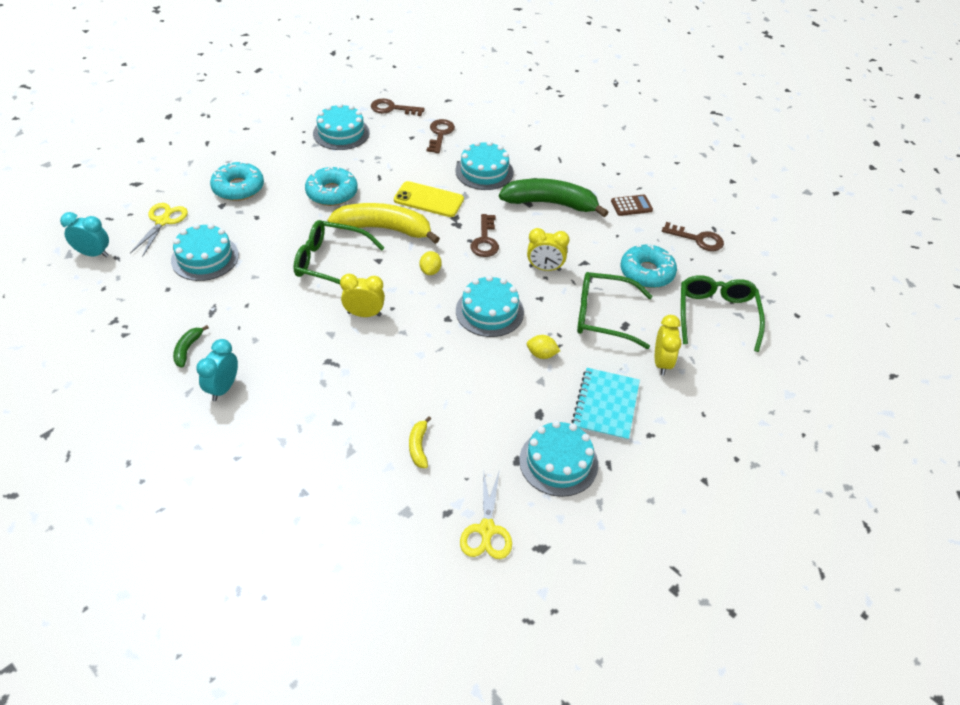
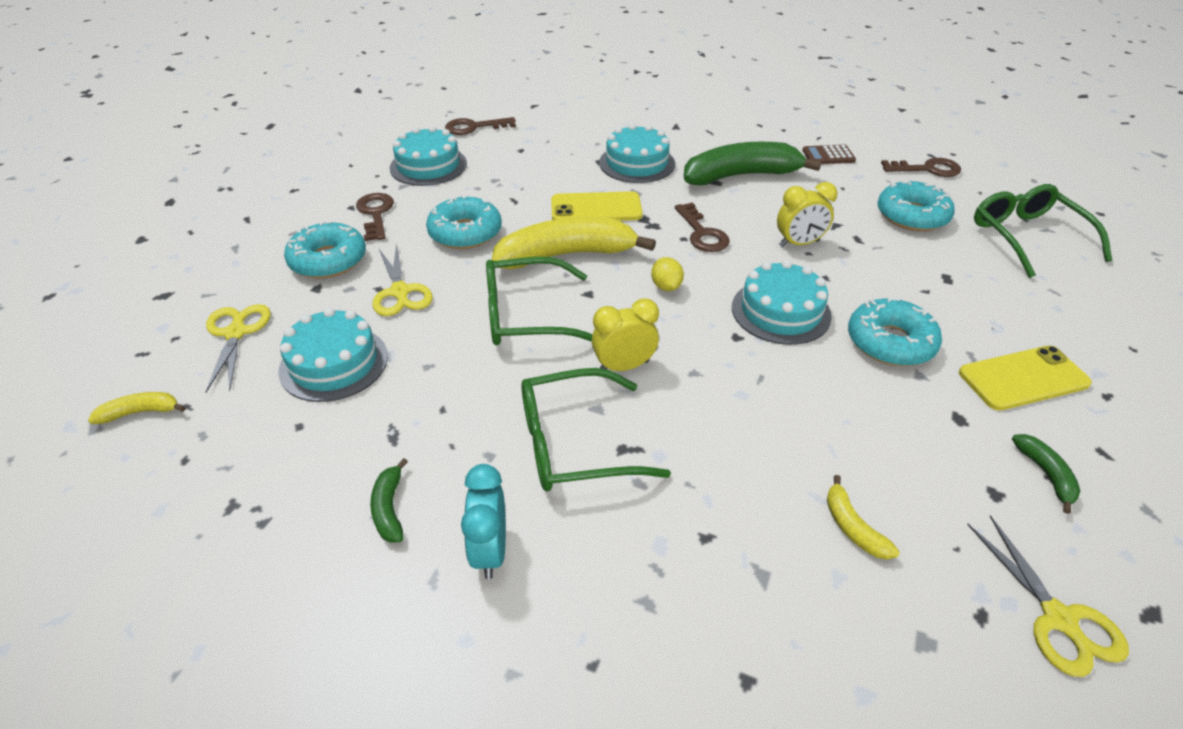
camera: 20 degrees left, 5 degrees down
turquoise clock [60,212,109,257] -> yellow banana [88,392,186,424]
brown key [427,119,455,153] -> brown key moved to [356,193,394,241]
turquoise cake [519,421,598,497] -> green banana [1012,434,1080,514]
yellow lemon [527,335,560,359] -> turquoise donut [848,297,942,366]
turquoise notebook [571,368,640,441] -> yellow phone [959,346,1092,411]
green glasses [577,272,652,349] -> green glasses moved to [521,368,671,492]
brown calculator [611,195,653,216] -> brown calculator turned 150 degrees counterclockwise [802,145,856,164]
yellow clock [655,315,681,375] -> none
none -> yellow scissors [372,244,433,316]

